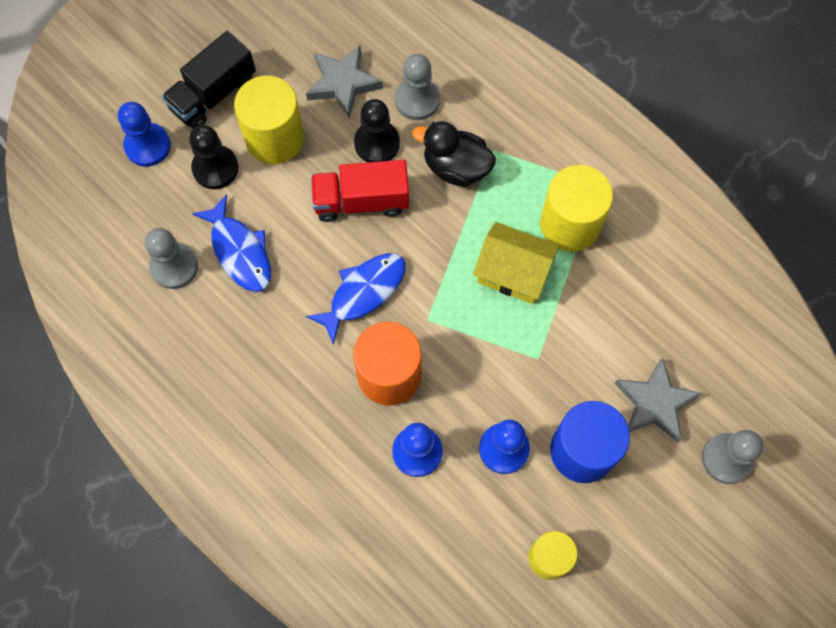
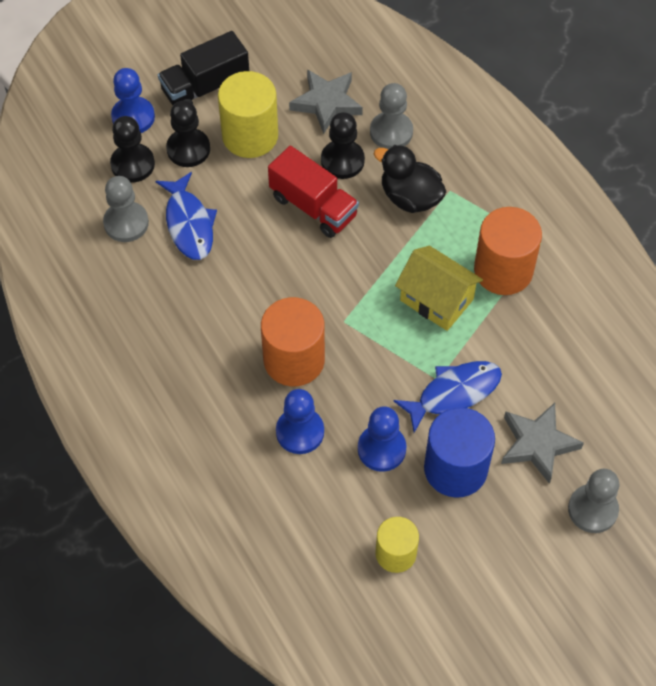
camera: 15 degrees right, 10 degrees down
blue fish [306,253,406,345] -> blue fish moved to [393,361,502,433]
red truck [311,160,409,222] -> red truck turned 150 degrees counterclockwise [268,146,359,238]
yellow cylinder [540,165,613,252] -> orange cylinder [474,207,542,295]
none -> black pawn [110,116,155,183]

